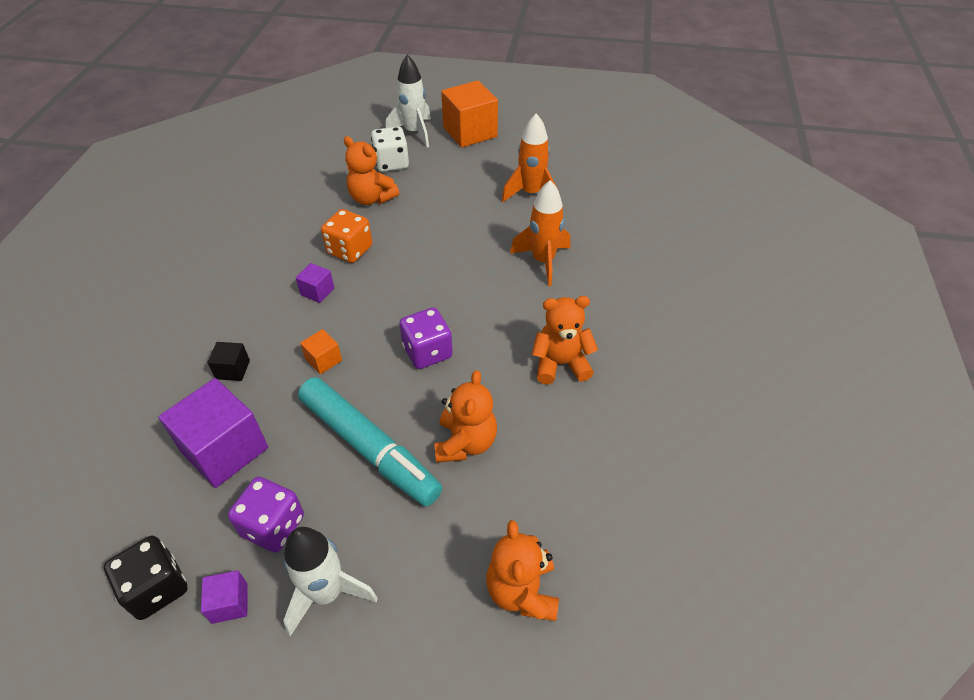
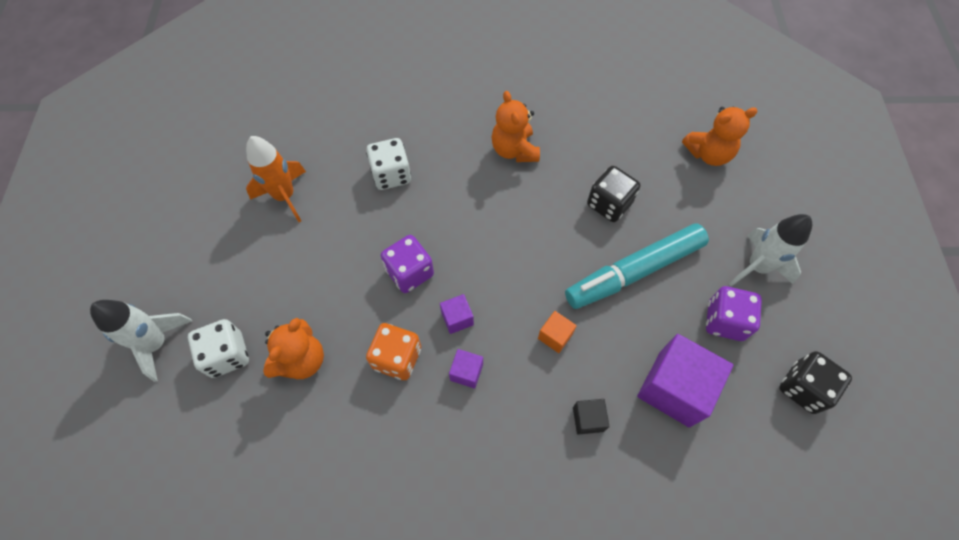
camera: 100 degrees left, 15 degrees up
purple cube [201,570,248,624] -> purple cube moved to [440,294,474,334]
turquoise marker [298,377,442,506] -> turquoise marker turned 150 degrees counterclockwise [565,224,709,309]
purple dice [399,307,453,369] -> purple dice moved to [381,235,434,293]
orange teddy bear [434,370,497,463] -> black dice [587,166,640,222]
orange cube [441,80,498,148] -> none
orange rocket [510,180,570,286] -> white dice [366,138,411,190]

